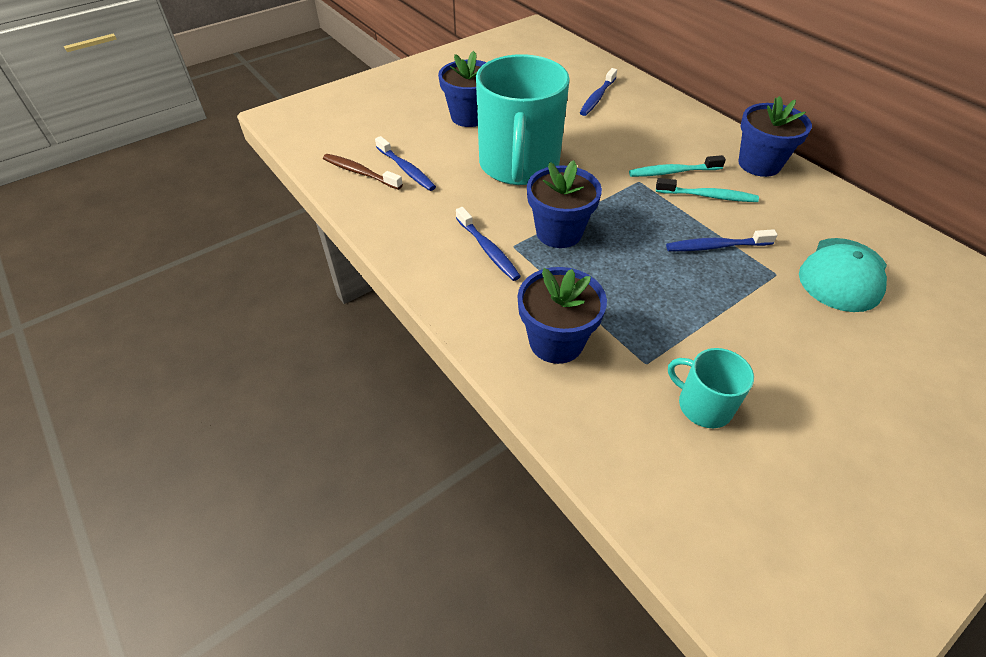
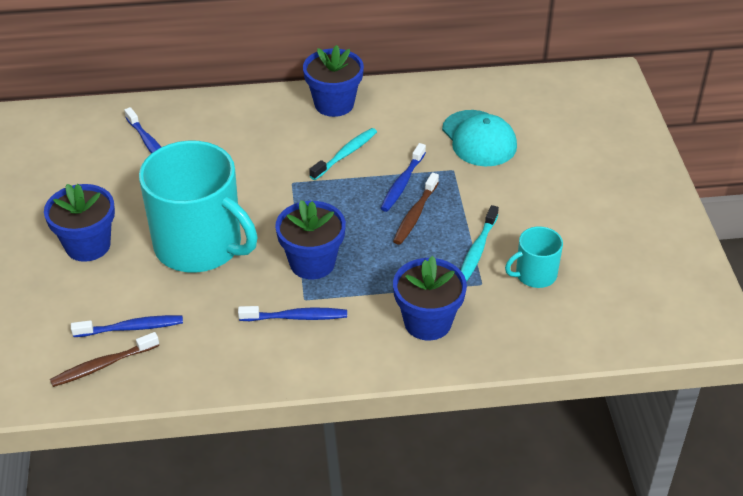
camera: 60 degrees left, 5 degrees down
turquoise toothbrush [629,155,726,177] -> turquoise toothbrush moved to [461,205,499,282]
none -> brown toothbrush [393,173,439,245]

